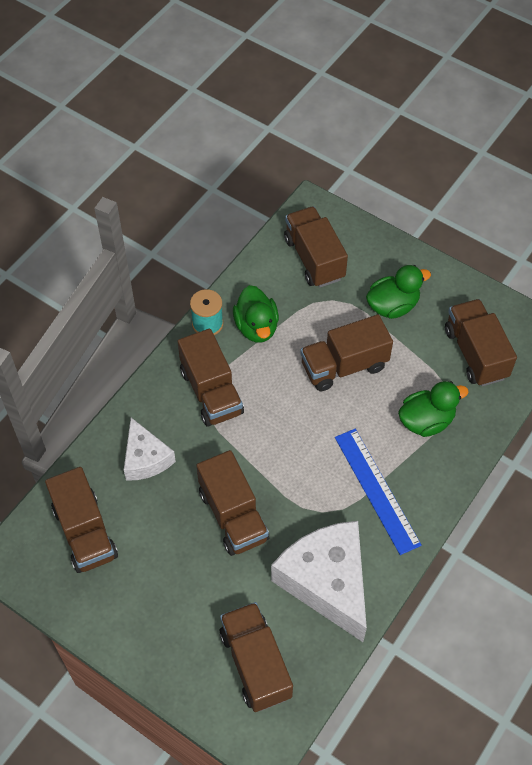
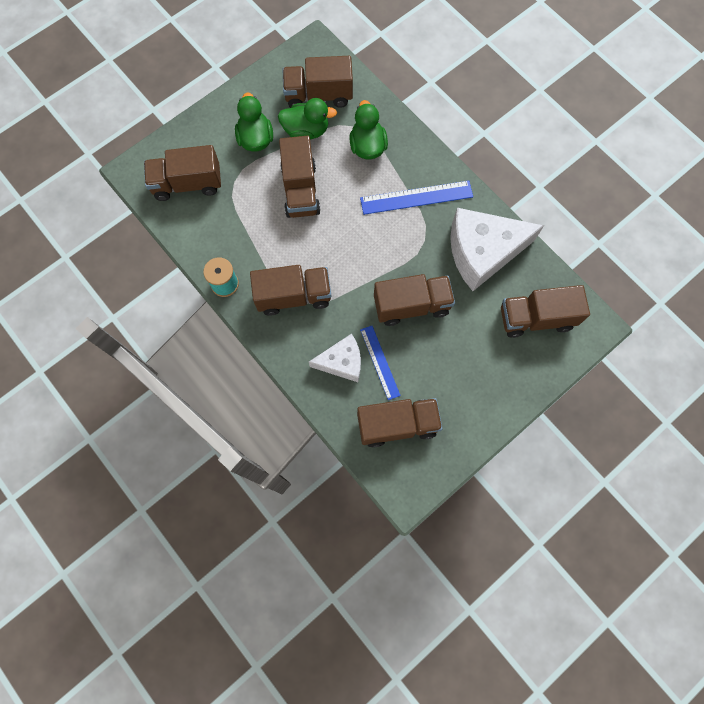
camera: 75 degrees left, 15 degrees up
green duck [233,285,279,343] -> green duck moved to [278,98,337,140]
none -> blue ruler [360,326,401,400]

